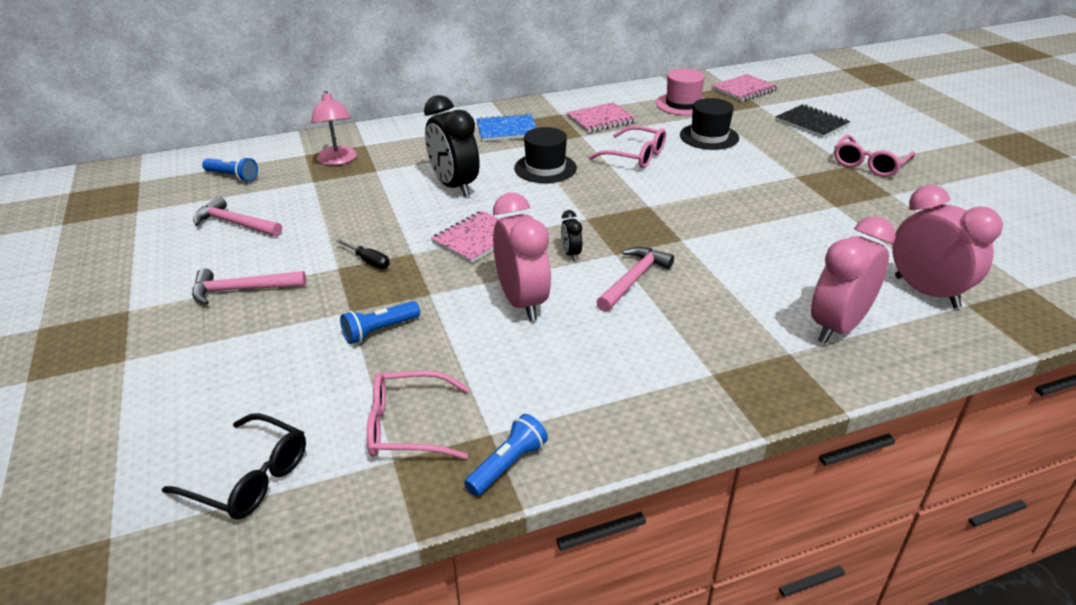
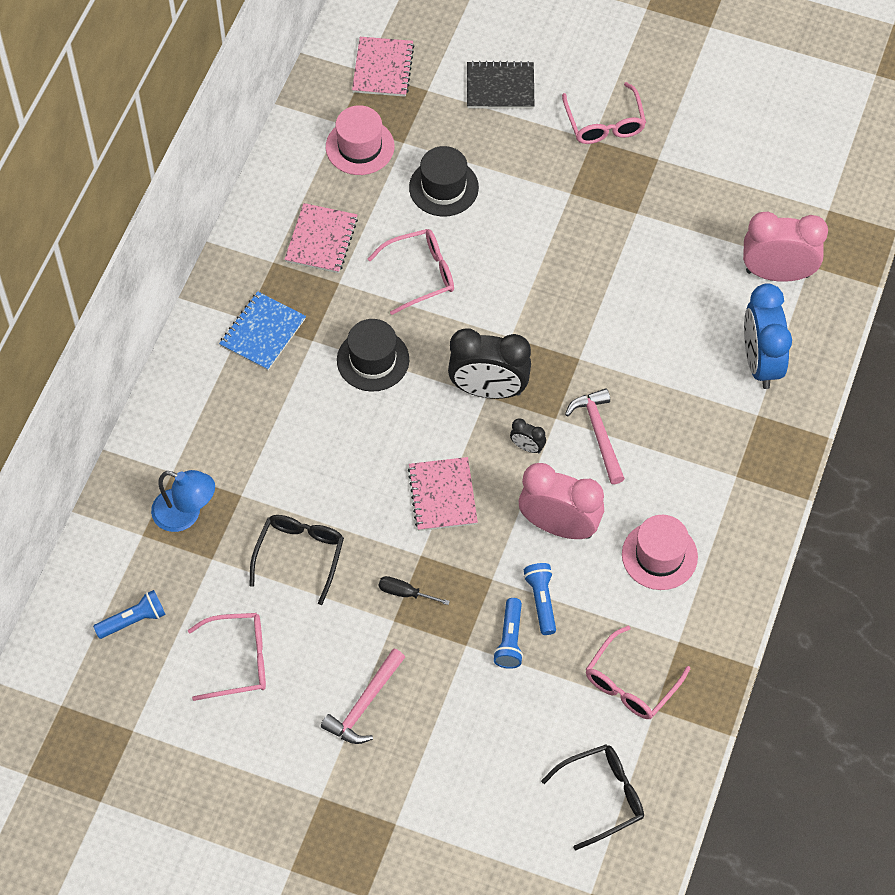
camera: 50 degrees left, 25 degrees up
pink hammer [193,196,282,237] -> pink glasses [188,613,266,701]
pink lamp [311,91,357,165] -> blue lamp [151,470,215,532]
black screwdriver [336,239,390,269] -> black screwdriver turned 150 degrees counterclockwise [379,576,450,605]
black clock [424,95,479,197] -> black clock moved to [448,329,531,399]
blue flashlight [464,414,548,496] -> blue flashlight moved to [524,563,556,635]
pink clock [811,216,896,344] -> blue clock [744,283,792,389]
none -> black glasses [249,515,344,605]
none -> pink hat [622,515,698,590]

